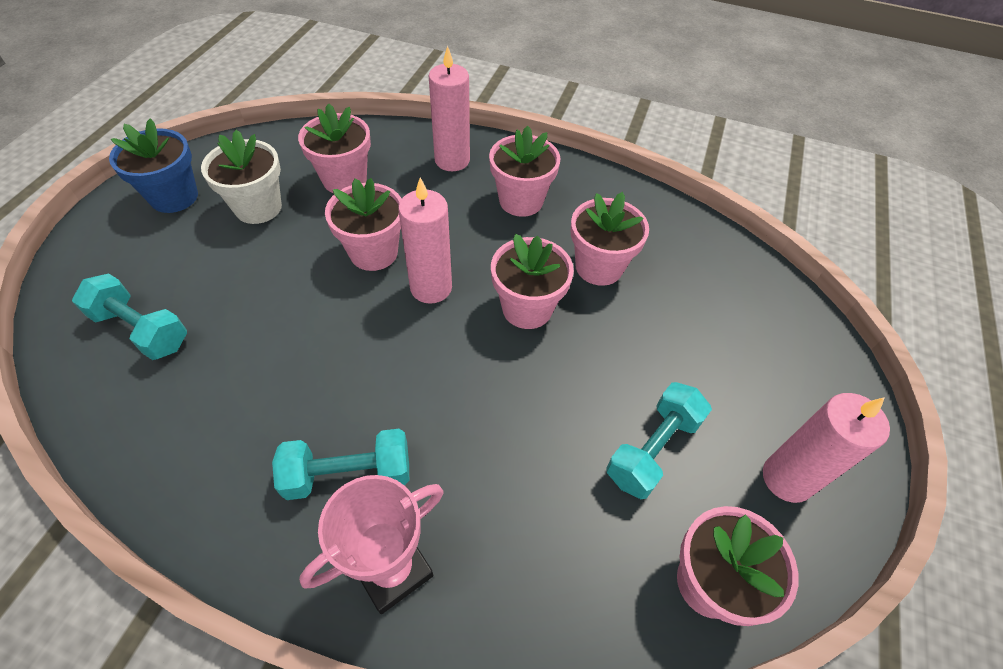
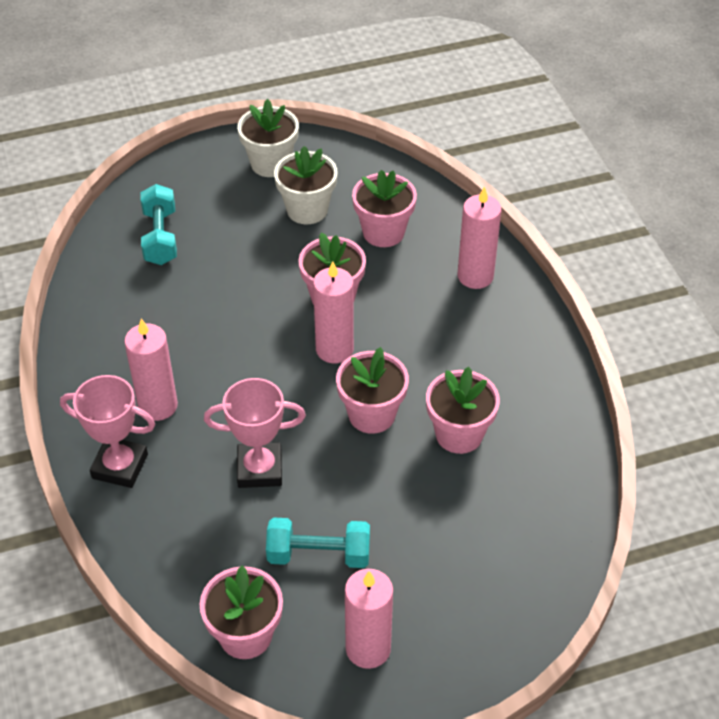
camera: 55 degrees right, 5 degrees down
blue flower pot [109,118,198,213] -> white flower pot [237,99,299,177]
turquoise dumbbell [272,429,409,500] -> pink candle [124,319,178,421]
pink flower pot [489,126,561,217] -> none
none -> pink trophy [204,378,306,488]

